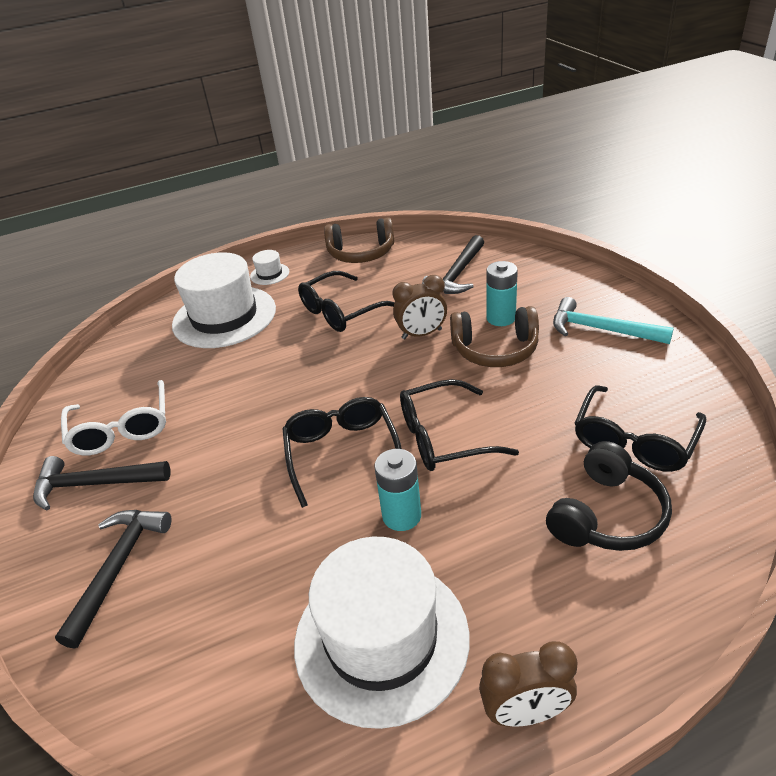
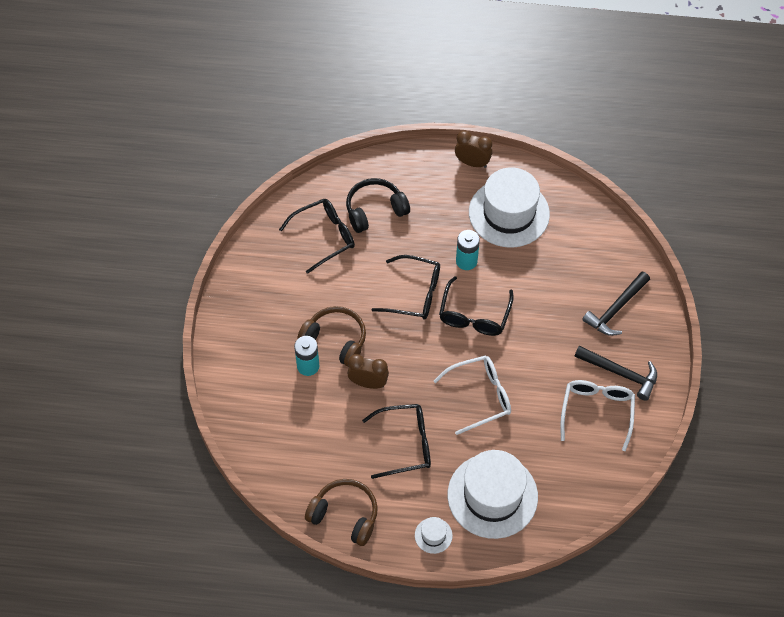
camera: 155 degrees left, 20 degrees up
black hammer [422,235,484,294] -> none
turquoise hammer [553,297,674,344] -> none
none -> white glasses [434,355,511,435]

